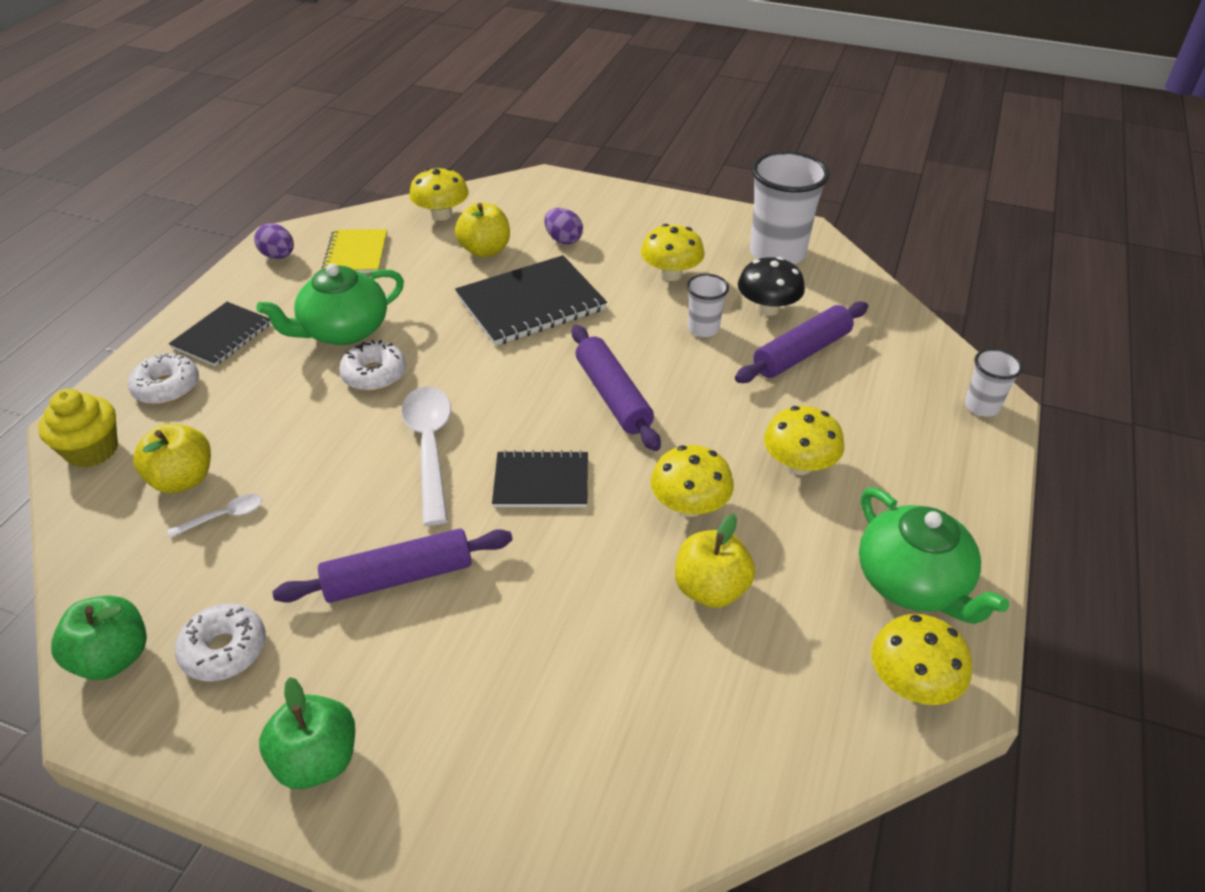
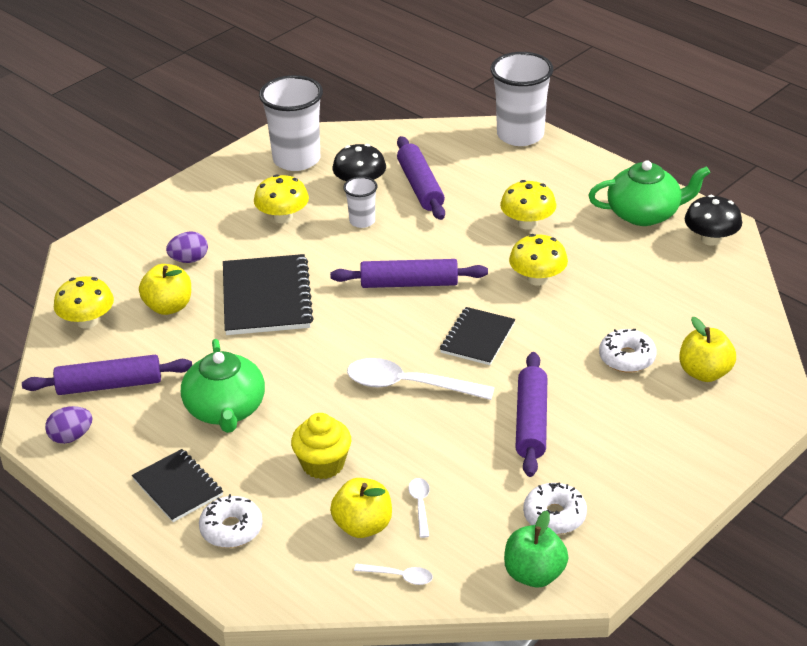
camera: 65 degrees left, 5 degrees down
yellow cupcake [38,389,118,468] -> yellow cupcake moved to [291,413,351,479]
green apple [259,677,355,789] -> none
yellow notebook [322,229,387,273] -> purple rolling pin [22,355,192,395]
white donut [339,340,406,391] -> white donut moved to [599,329,656,373]
yellow apple [675,514,755,608] -> yellow apple moved to [679,317,736,382]
yellow mushroom [871,614,972,705] -> black mushroom [685,195,742,246]
white cup [965,348,1023,417] -> white cup [491,52,553,146], size x1.94
none -> white spoon [354,564,433,585]

